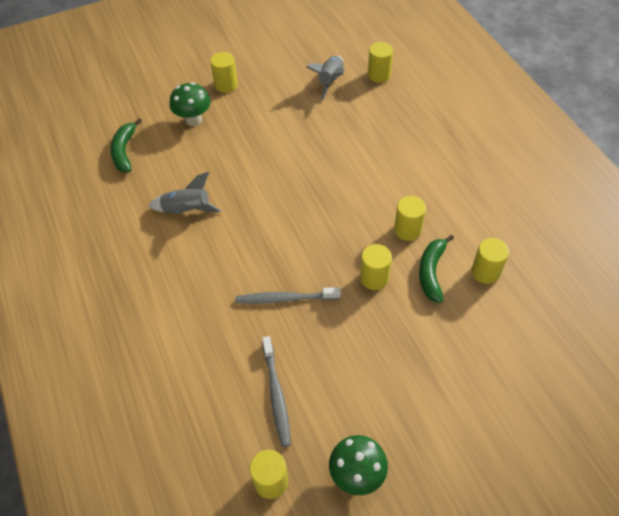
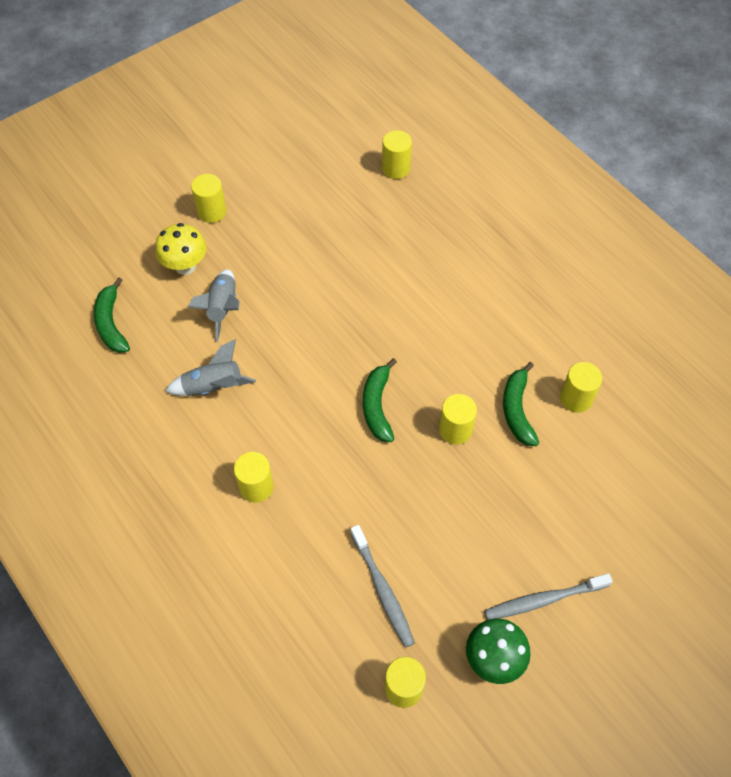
camera: 15 degrees left, 5 degrees up
green mushroom [170,82,211,126] -> yellow mushroom [155,223,207,275]
grey toothbrush [235,287,341,304] -> grey toothbrush moved to [484,574,613,620]
grey rocket [306,56,345,101] -> grey rocket moved to [188,269,240,342]
yellow cylinder [394,196,426,241] -> yellow cylinder moved to [234,452,274,503]
none -> green banana [363,358,397,442]

